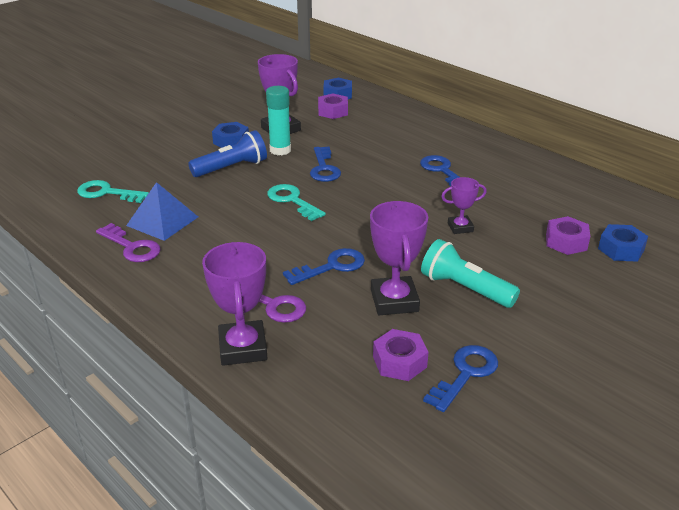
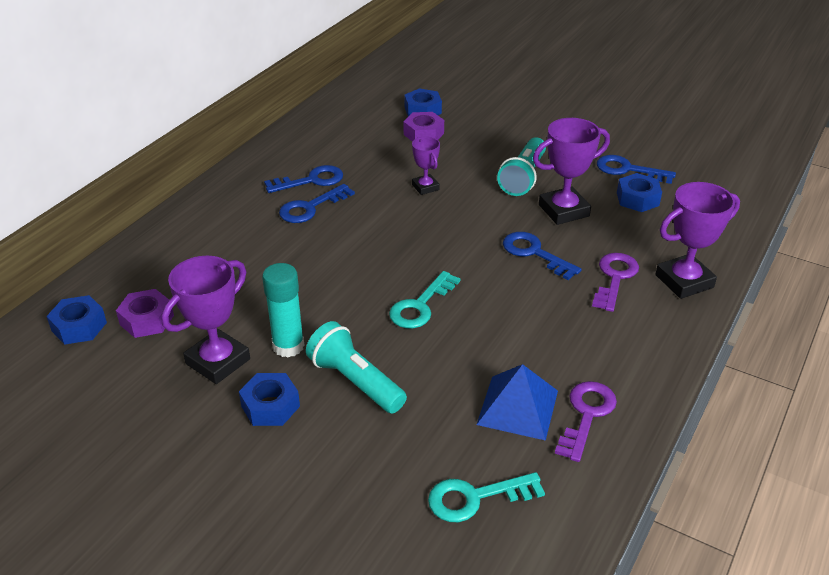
camera: 105 degrees left, 5 degrees up
turquoise key [77,180,149,203] -> turquoise key turned 75 degrees clockwise [428,472,545,522]
blue flashlight [188,130,267,177] -> turquoise flashlight [306,321,407,414]
blue key [310,147,341,182] -> blue key moved to [264,165,343,193]
purple nut [373,329,429,381] -> blue nut [617,173,662,212]

